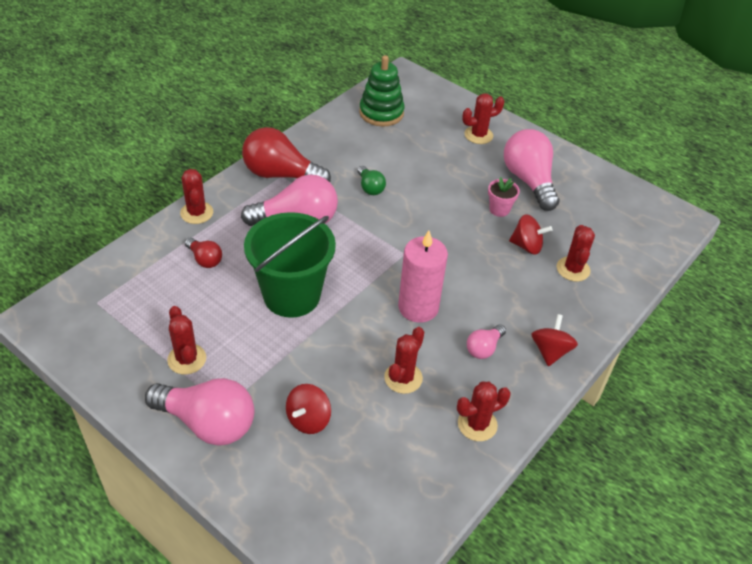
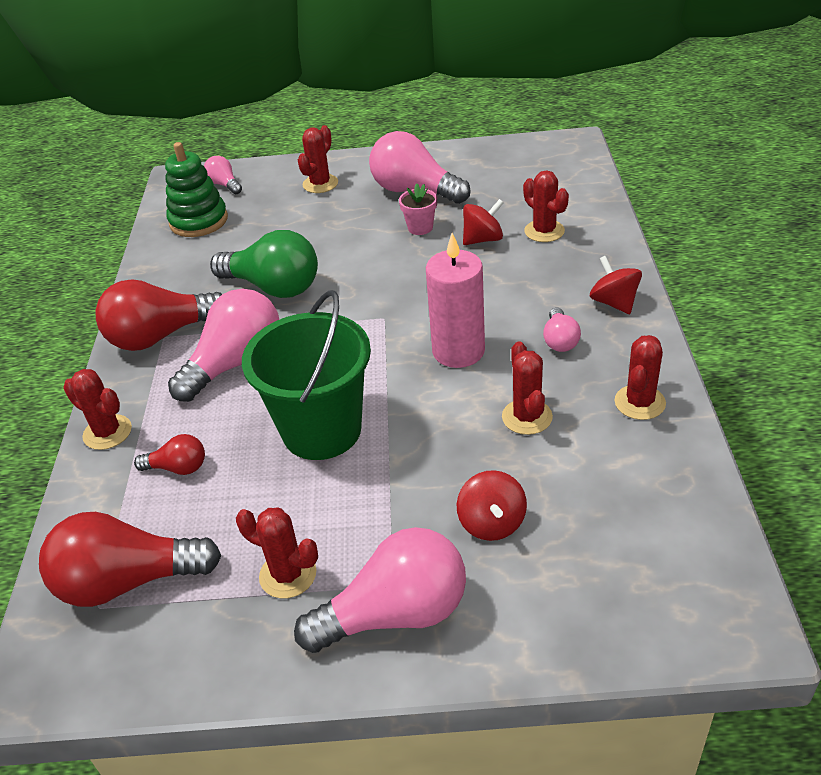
camera: 35 degrees left, 5 degrees down
green light bulb [357,166,386,195] -> green light bulb [210,230,318,298], size x2.01
none -> red light bulb [39,512,221,607]
none -> pink light bulb [204,156,242,194]

